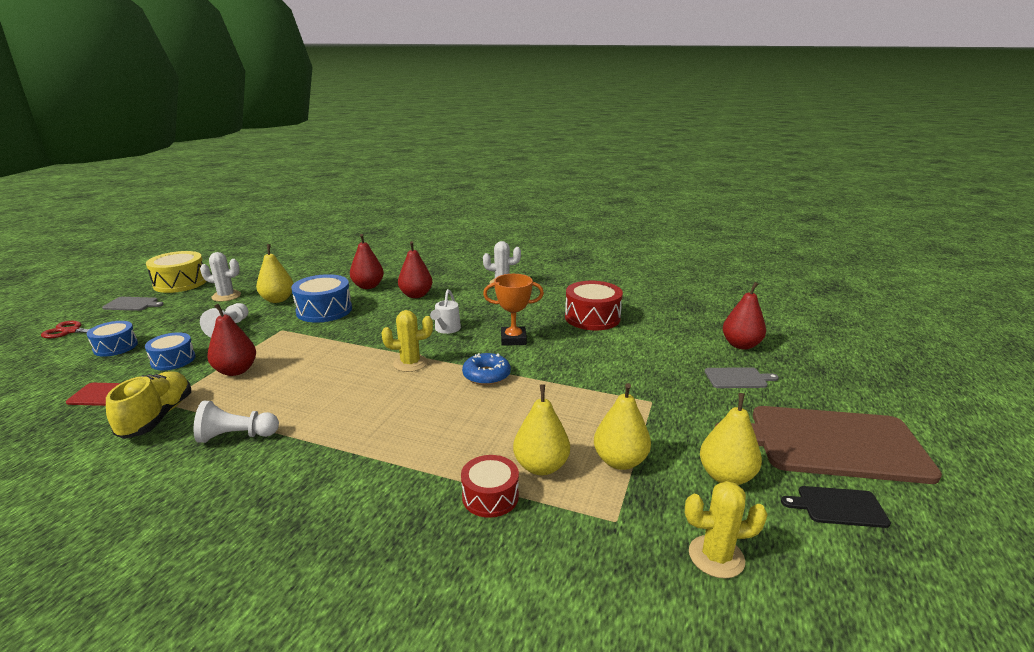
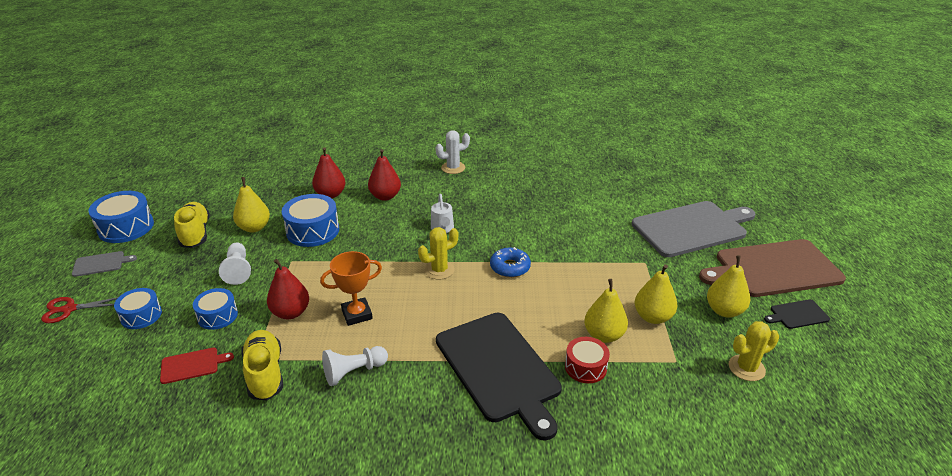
camera: 20 degrees left, 10 degrees up
yellow drum [146,251,207,293] -> blue drum [89,191,154,243]
white cactus [200,252,241,302] -> yellow shoe [174,202,210,248]
orange trophy [483,274,544,346] -> orange trophy moved to [320,251,382,326]
red drum [565,281,623,330] -> none
grey cutting board [705,367,779,388] -> grey cutting board [632,201,755,257], size x2.37
red pear [723,282,766,350] -> none
none -> black cutting board [436,313,562,441]

